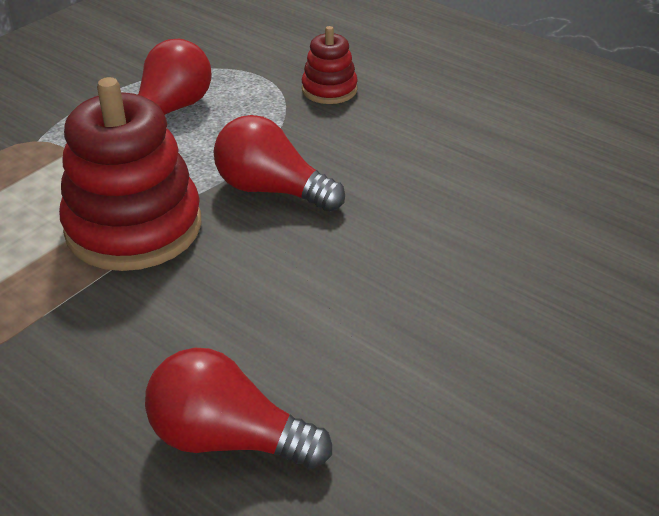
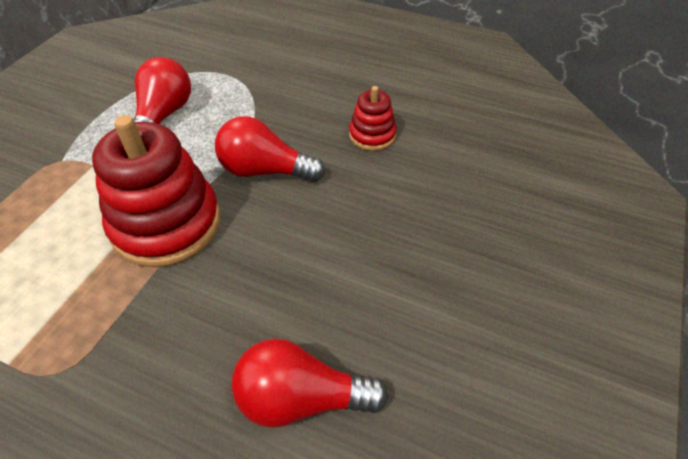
camera: 15 degrees left, 10 degrees up
red stacking toy [302,26,358,104] -> red stacking toy moved to [349,86,397,151]

